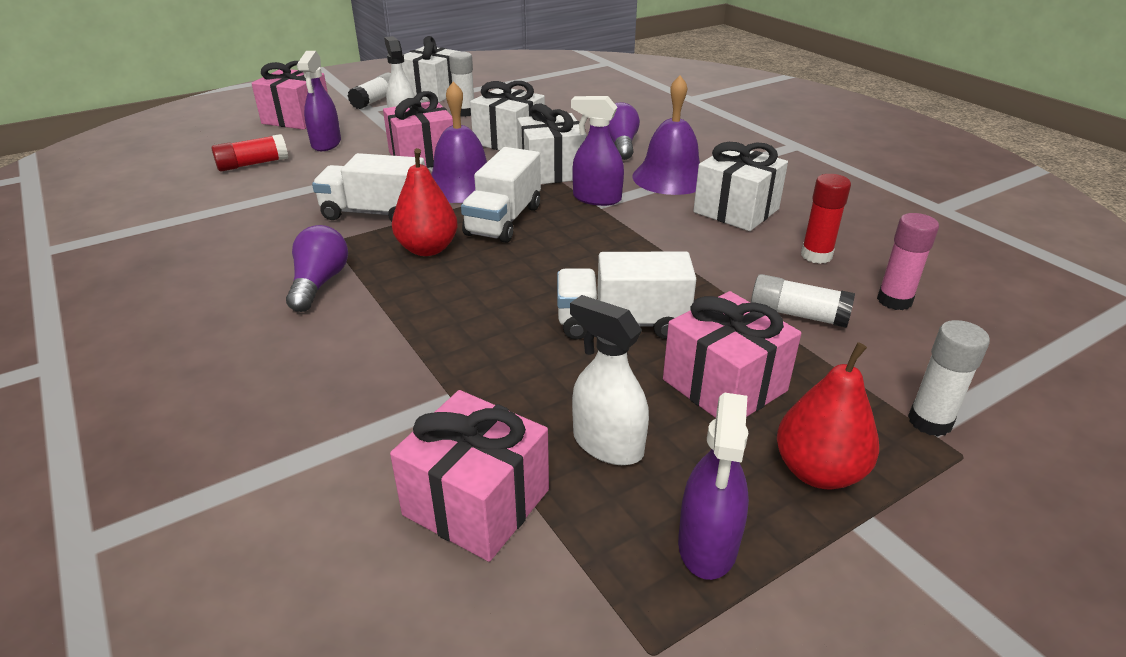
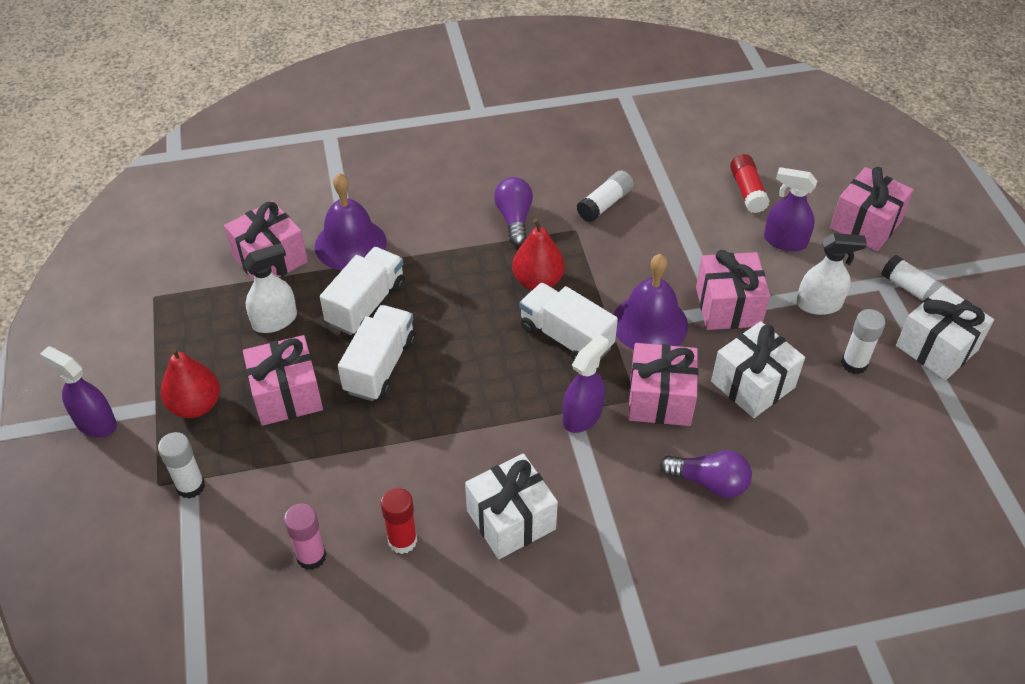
camera: 110 degrees right, 15 degrees up
purple light bulb [286,225,348,312] -> purple light bulb turned 120 degrees counterclockwise [494,177,533,246]
white truck [312,153,425,222] -> white truck moved to [320,247,405,335]
white gift [517,104,587,184] -> pink gift [628,343,698,426]
purple bell [632,75,700,195] -> purple bell moved to [315,173,387,270]
purple spray bottle [678,392,749,580] -> purple spray bottle moved to [40,346,117,438]
white glue stick [751,274,855,328] -> white glue stick moved to [577,170,634,222]

